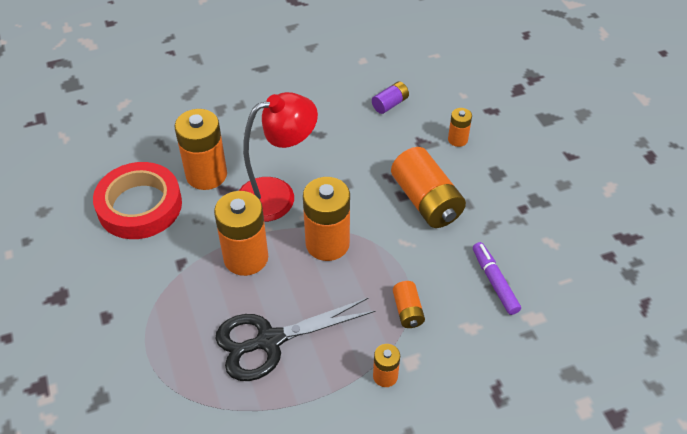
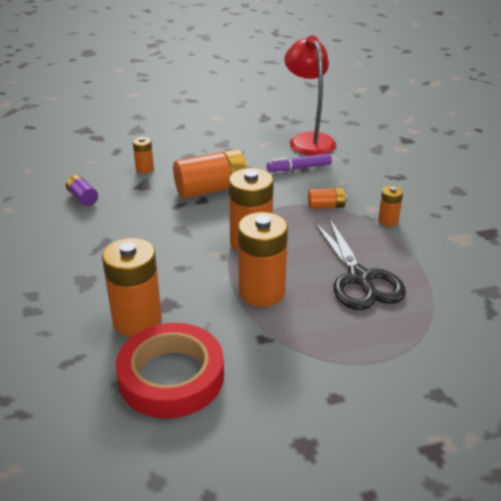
camera: 85 degrees left, 15 degrees down
red lamp [239,92,318,222] -> red lamp moved to [284,35,336,155]

